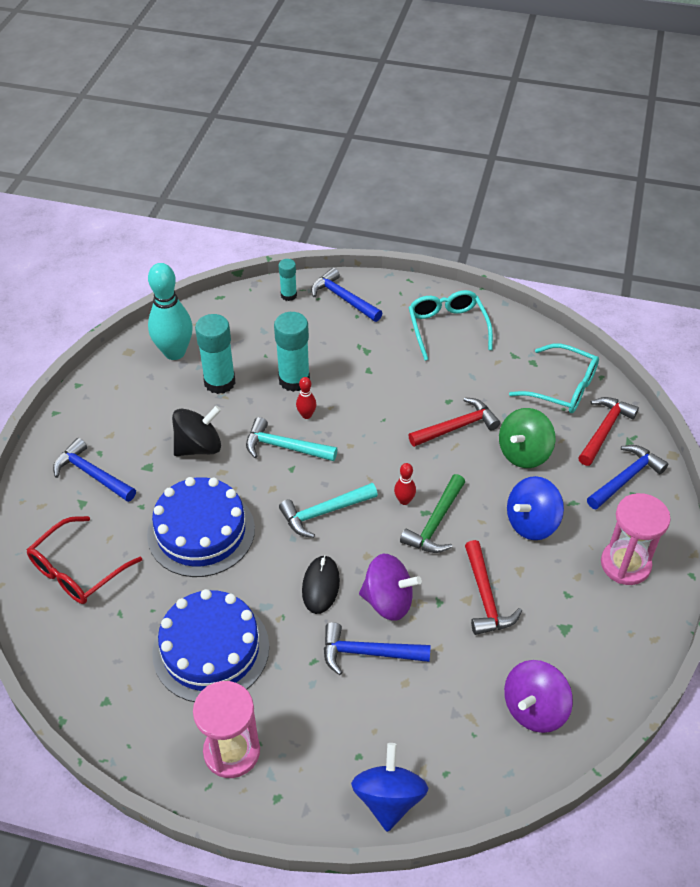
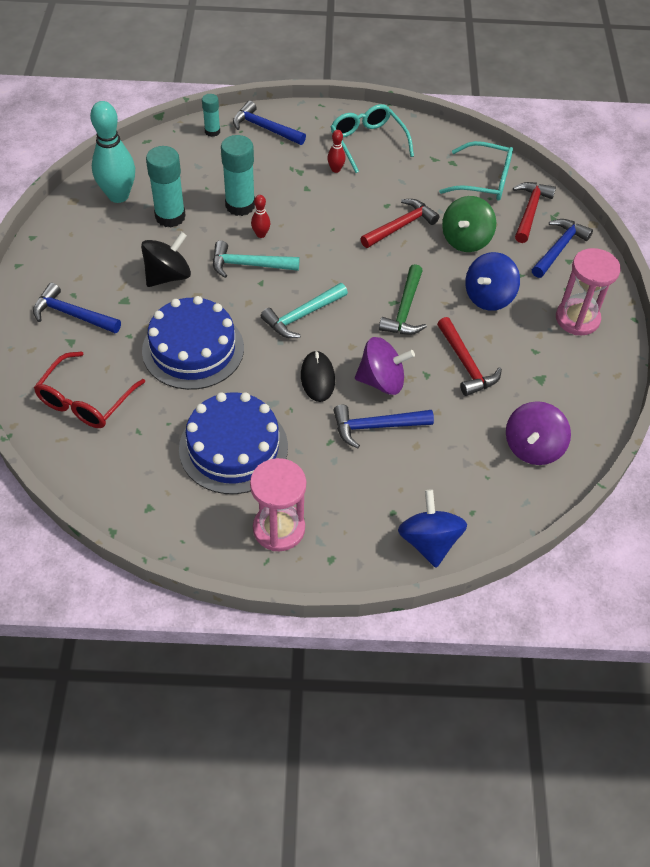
camera: 15 degrees left, 5 degrees up
red bowling pin [394,463,416,505] -> red bowling pin moved to [327,130,346,173]

